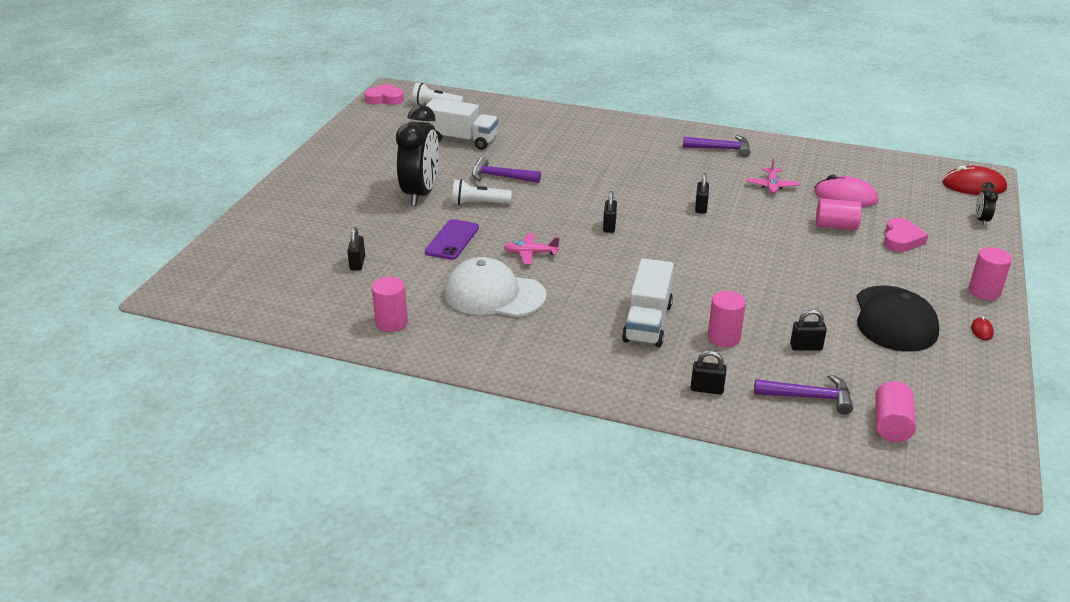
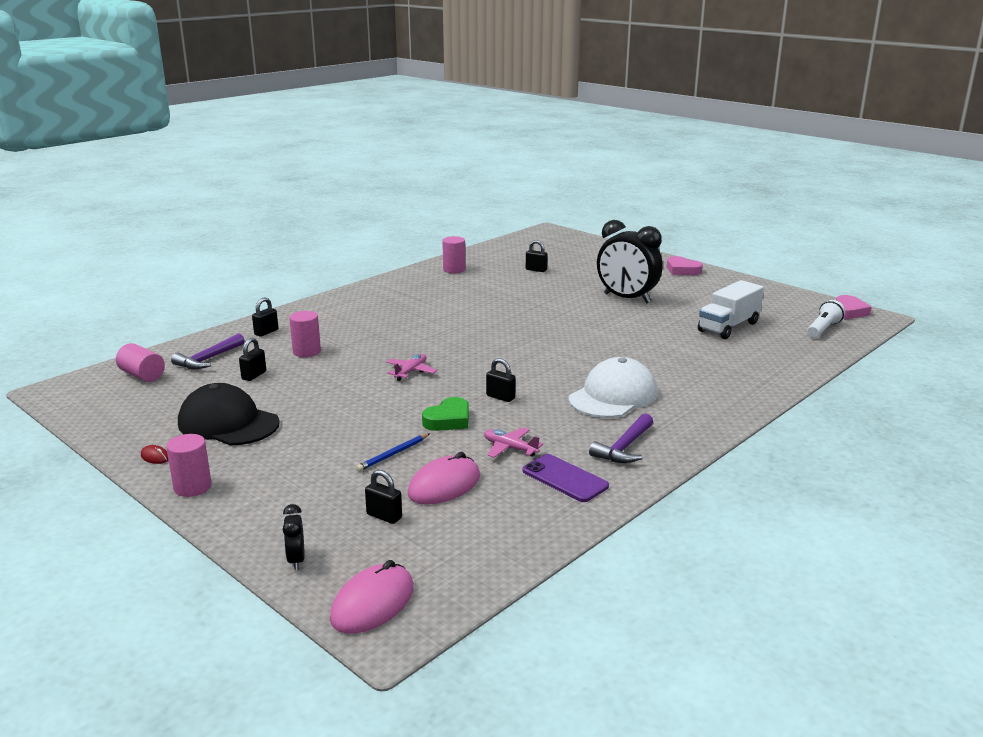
camera: 115 degrees right, 10 degrees down
purple phone [425,219,479,260] -> purple phone moved to [522,454,609,502]
white cap [445,257,546,317] -> white cap moved to [569,357,658,418]
white flashlight [452,179,512,205] -> none
purple hammer [472,157,541,183] -> none
pink plane [504,233,560,265] -> pink plane moved to [386,354,437,381]
black padlock [603,191,617,233] -> black padlock moved to [365,470,402,524]
white truck [622,258,674,347] -> none
pink cylinder [816,199,862,230] -> blue pencil [356,434,429,472]
pink heart [884,218,928,252] -> pink heart moved to [667,256,703,275]
red mouse [942,166,1007,195] -> pink mouse [330,560,414,634]
black clock [976,182,998,226] -> black clock turned 135 degrees counterclockwise [283,504,305,570]
none -> green heart [422,397,469,431]

